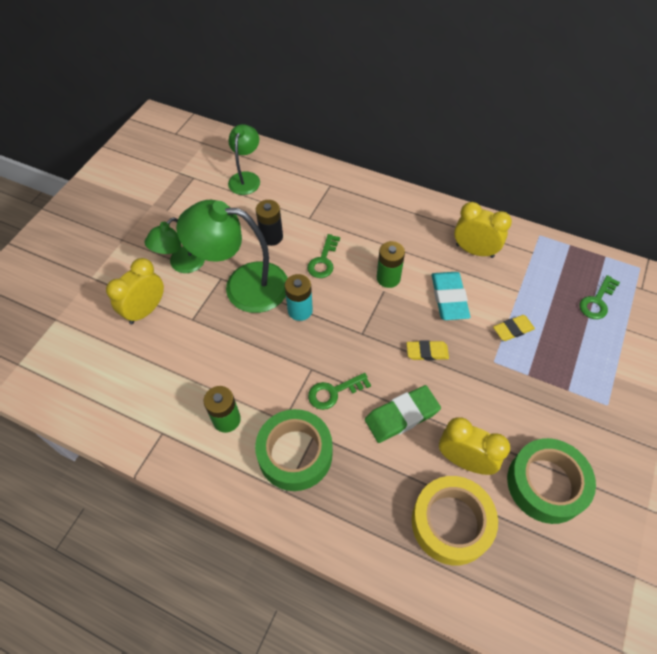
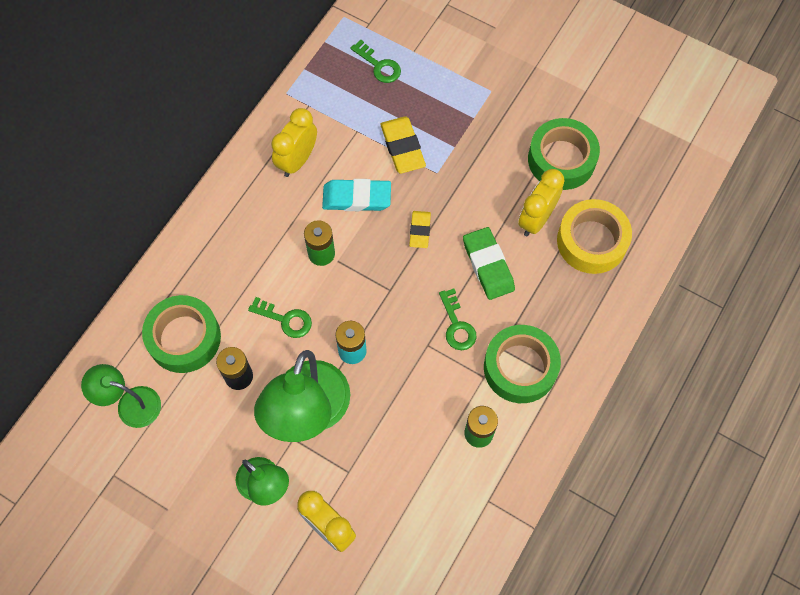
camera: 85 degrees left, 10 degrees up
yellow eraser [493,315,535,341] -> yellow eraser [380,116,426,174], size x1.60
none -> green tape [142,295,221,373]

